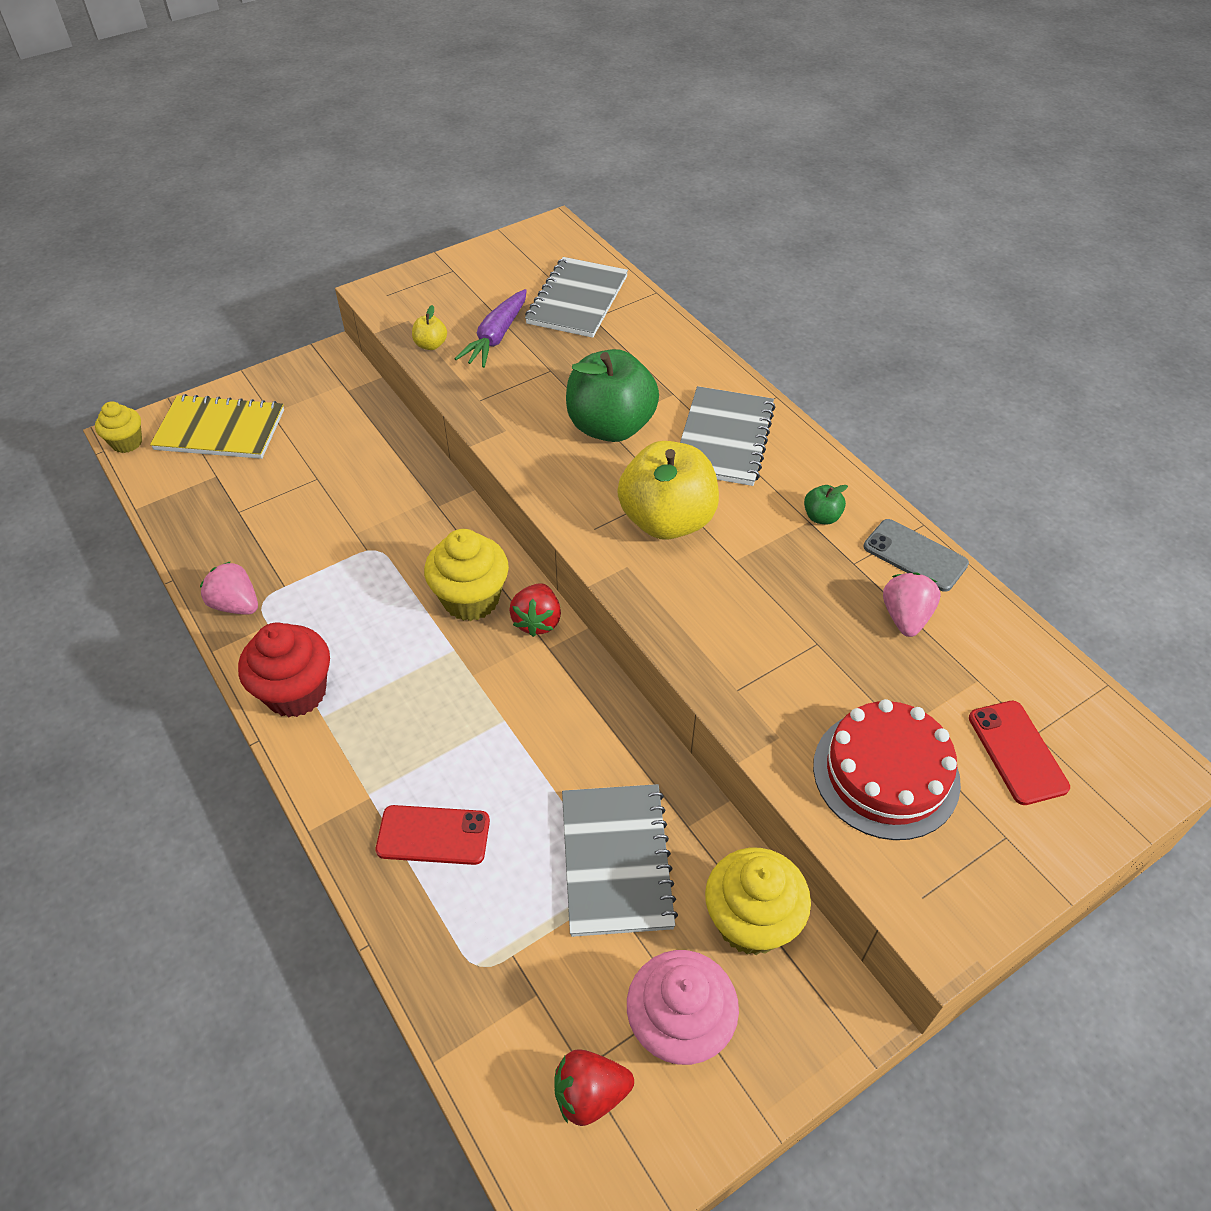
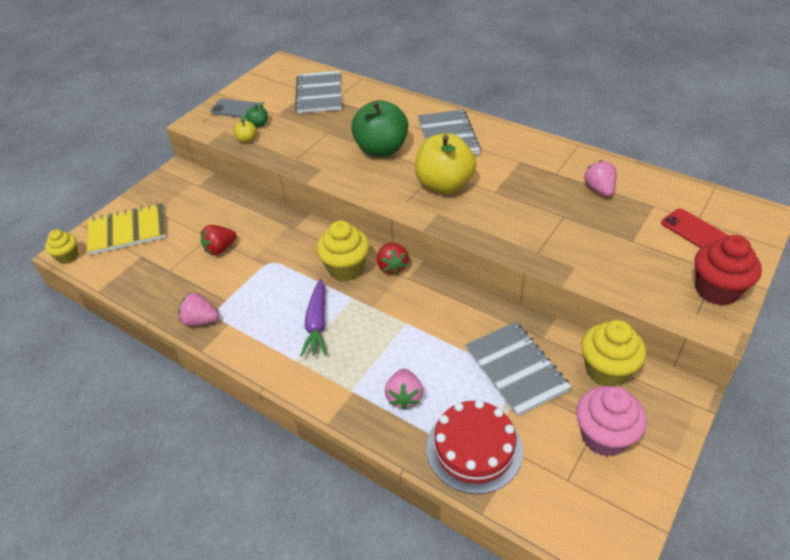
camera: 20 degrees left, 5 degrees down
red cupcake [238,622,330,717] -> red cupcake moved to [695,235,762,306]
red phone [376,805,490,865] -> pink strawberry [385,369,423,410]
purple carrot [454,289,527,368] -> purple carrot moved to [300,279,327,357]
red strawberry [554,1049,634,1126] -> red strawberry moved to [201,225,237,255]
green apple [804,485,848,524] -> green apple moved to [246,102,268,127]
red cake [813,699,961,840] -> red cake moved to [426,400,523,494]
grey phone [864,519,969,592] -> grey phone moved to [211,99,263,118]

